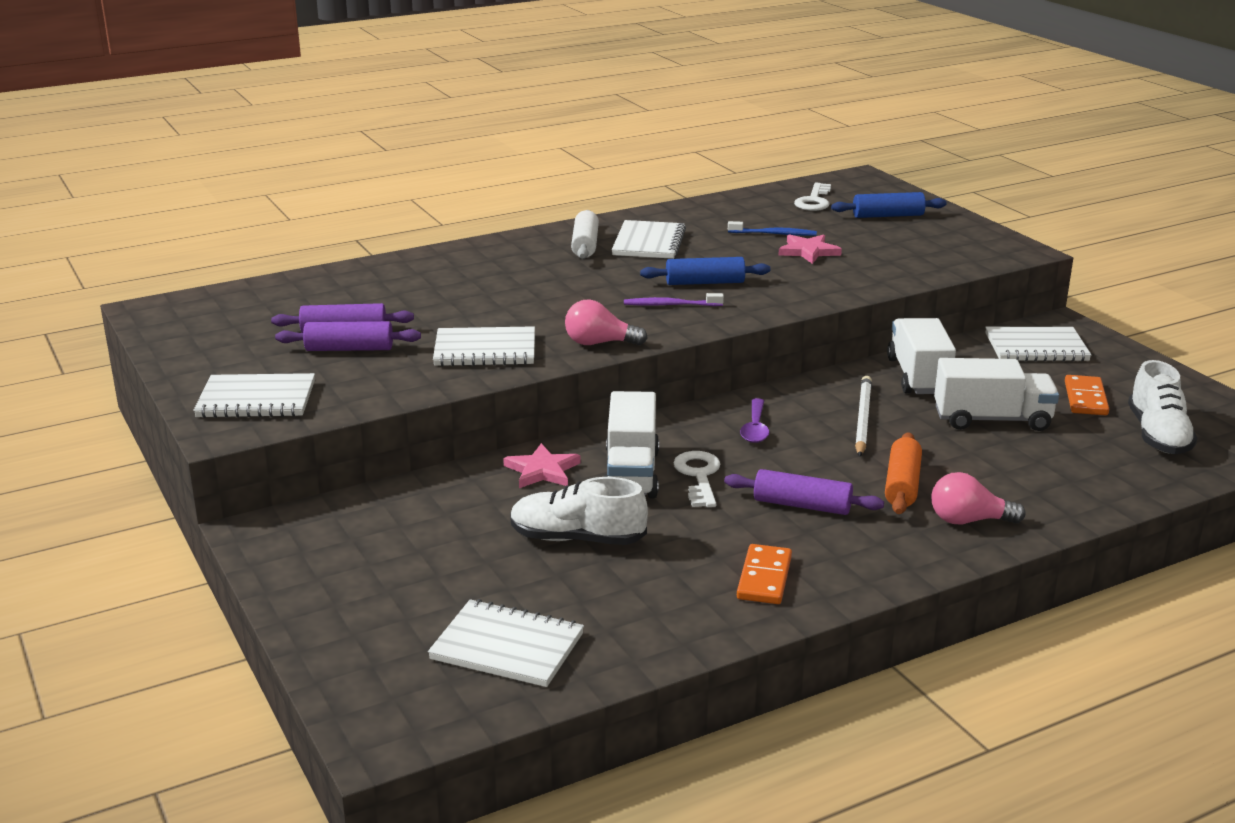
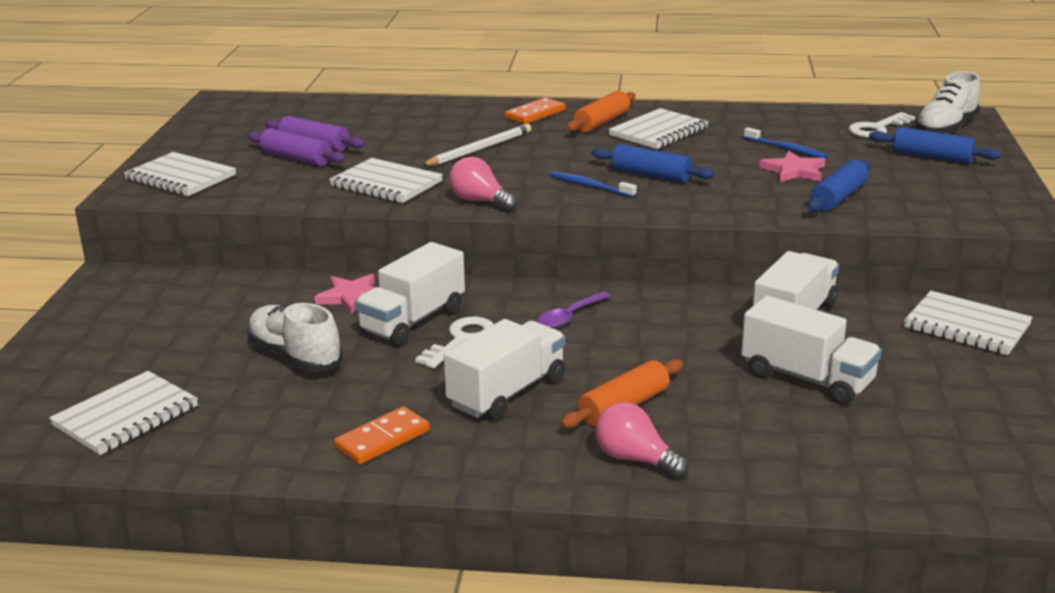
camera: 35 degrees right, 0 degrees up
white notebook [428,599,584,687] -> white notebook turned 75 degrees clockwise [49,371,198,455]
white rolling pin [571,210,599,259] -> orange rolling pin [566,91,635,132]
purple toothbrush [624,293,724,306] -> blue toothbrush [550,171,637,198]
purple rolling pin [724,469,884,515] -> white truck [444,319,565,420]
white pencil [855,376,872,457] -> white pencil moved to [421,124,531,166]
orange domino [1065,375,1109,415] -> orange domino moved to [505,98,566,124]
white shoe [1128,360,1197,454] -> white shoe moved to [915,71,980,134]
none -> blue rolling pin [808,160,870,211]

